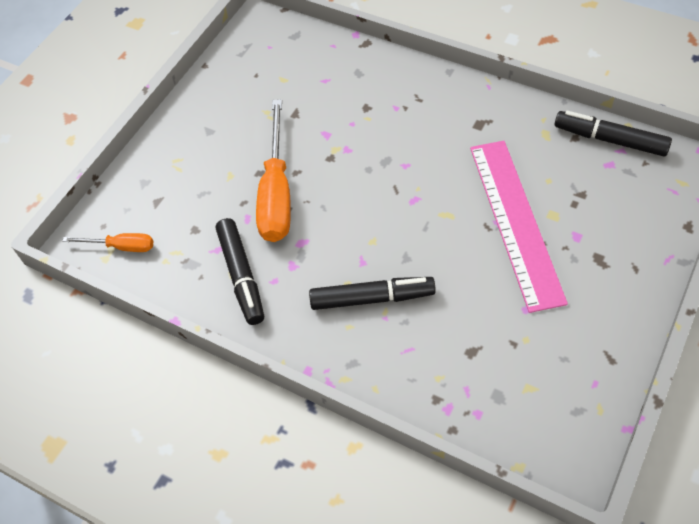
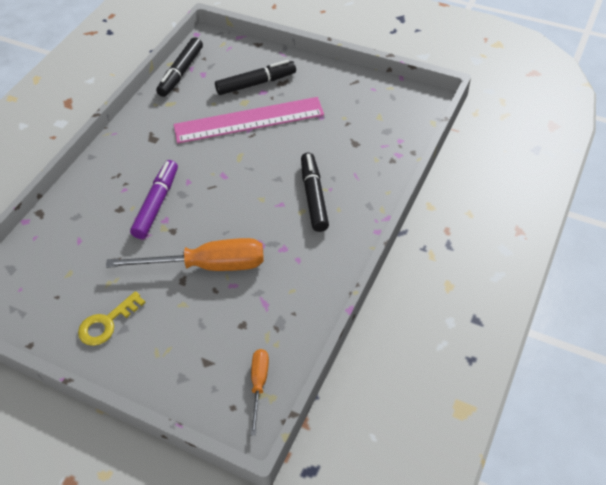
camera: 95 degrees left, 5 degrees down
black marker [216,218,264,325] -> black marker moved to [215,60,296,95]
none -> yellow key [78,291,146,346]
none -> purple marker [130,160,178,239]

